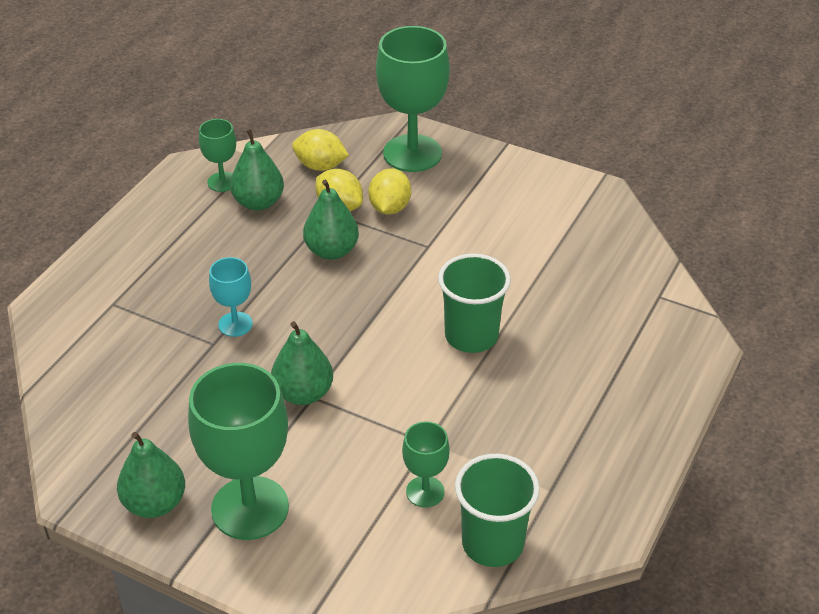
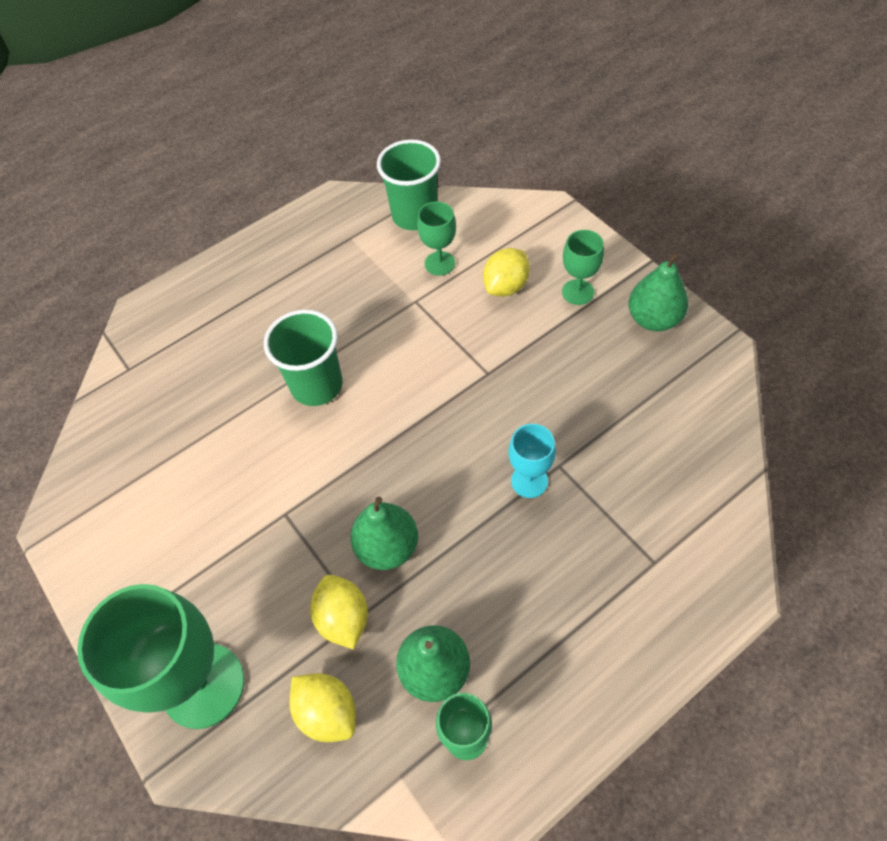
camera: 150 degrees left, 15 degrees up
green goblet [188,363,289,540] -> green goblet [562,230,604,305], size x0.50
green pear [271,321,333,405] -> none
yellow lemon [368,169,411,215] -> yellow lemon moved to [483,248,530,297]

